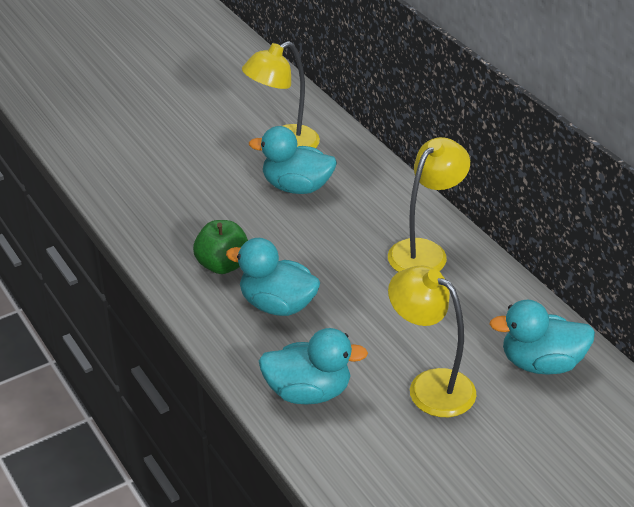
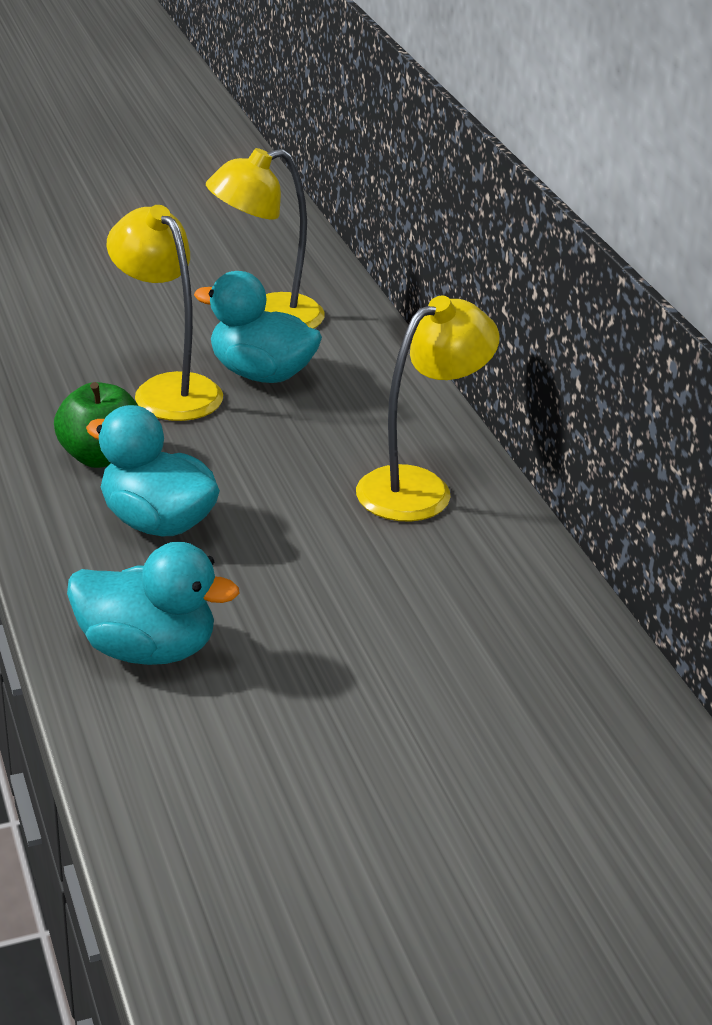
camera: 10 degrees right, 5 degrees down
yellow lamp [388,266,476,417] -> yellow lamp moved to [107,205,223,421]
turquoise duck [489,300,595,375] -> none

